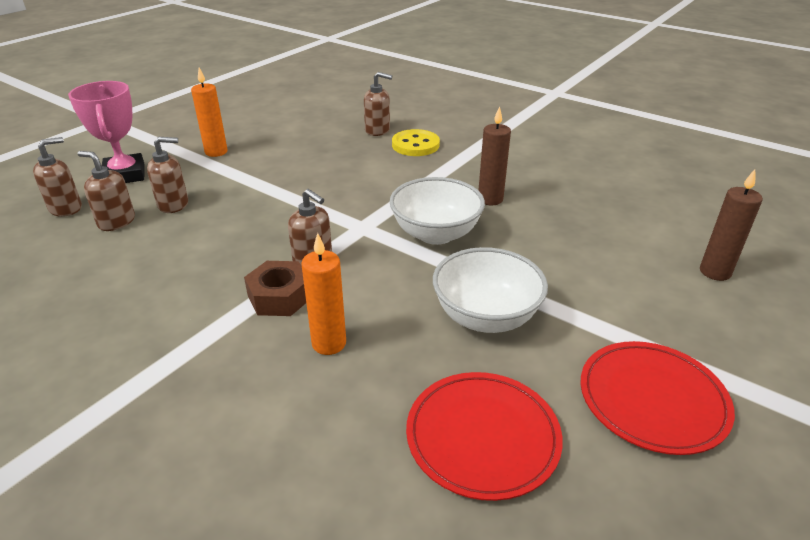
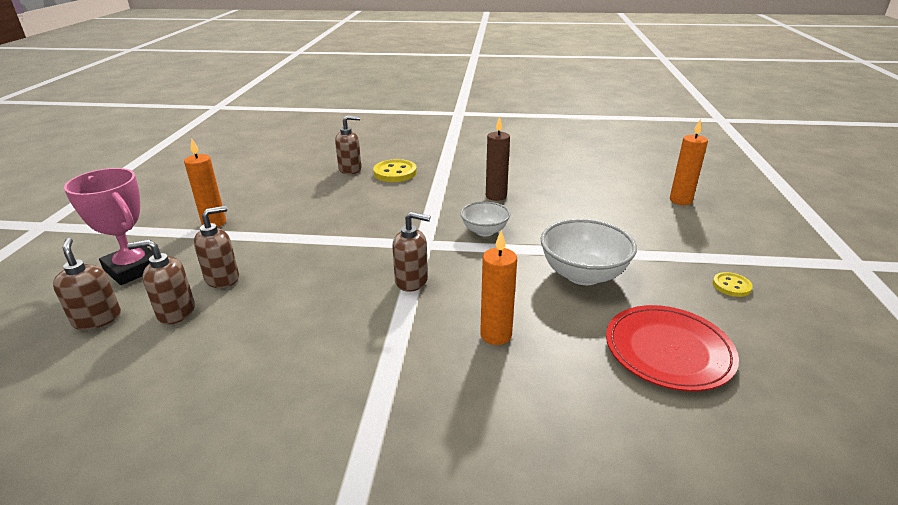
camera: 30 degrees left, 5 degrees down
brown soap dispenser [33,137,82,217] -> brown soap dispenser turned 45 degrees counterclockwise [53,238,121,330]
brown nut [244,261,306,316] -> none
white bowl [390,177,485,245] -> white bowl [460,202,510,236], size x0.61
red plate [581,341,735,455] -> yellow button [713,272,753,297]
brown candle [700,169,763,281] -> orange candle [670,119,708,205]

